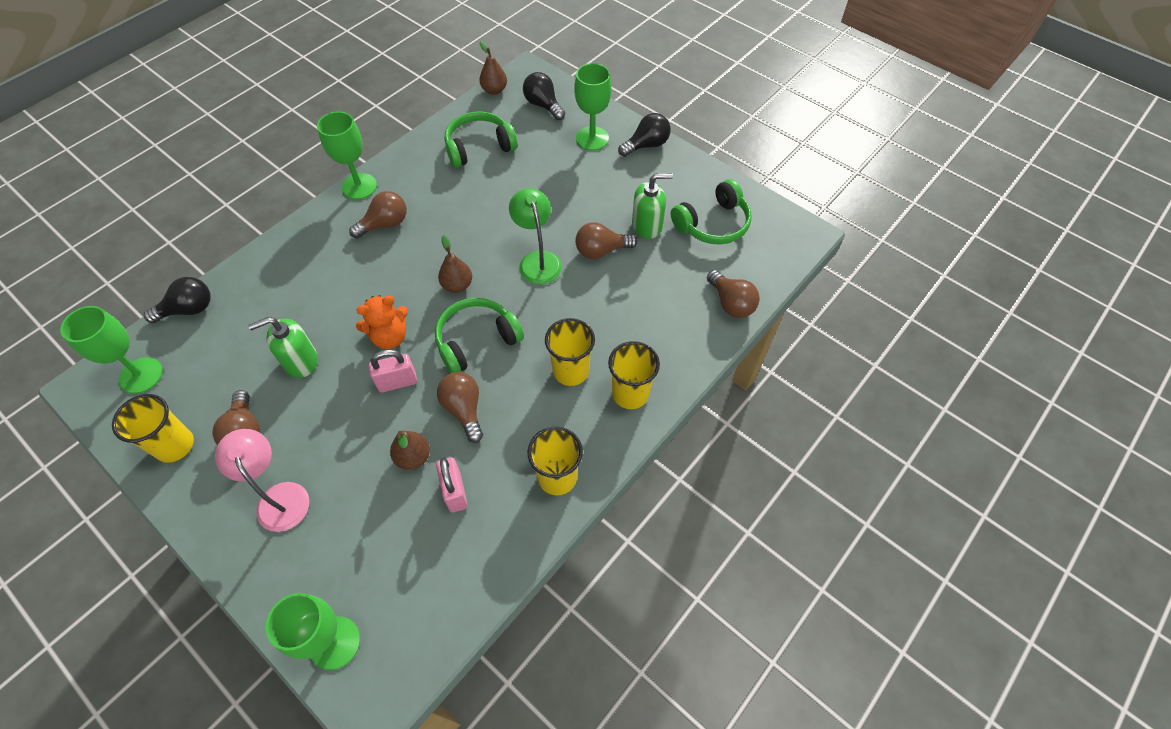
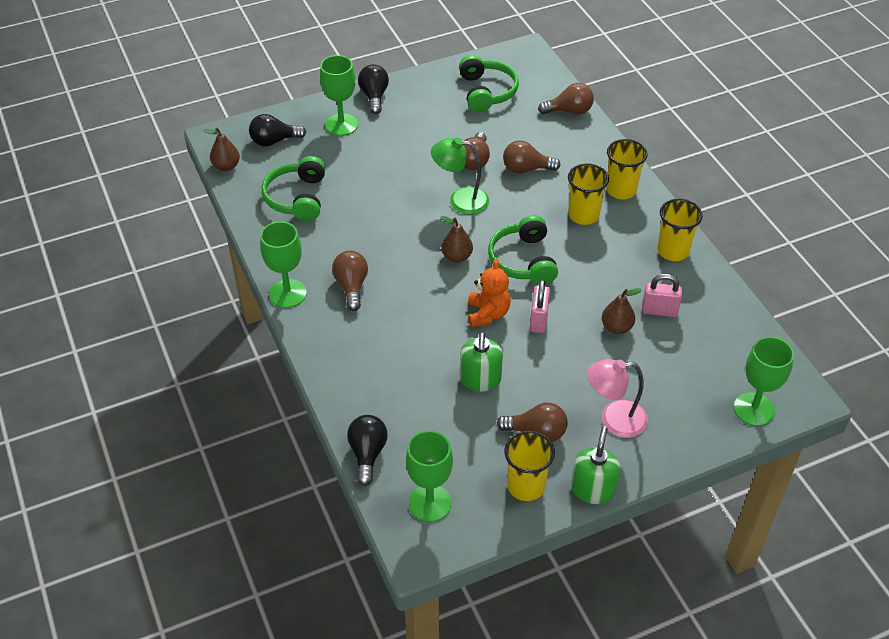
camera: 65 degrees left, 10 degrees down
brown light bulb [437,372,483,443] -> brown light bulb moved to [503,140,561,174]
green soap dispenser [632,173,673,239] -> green soap dispenser moved to [571,426,620,504]

